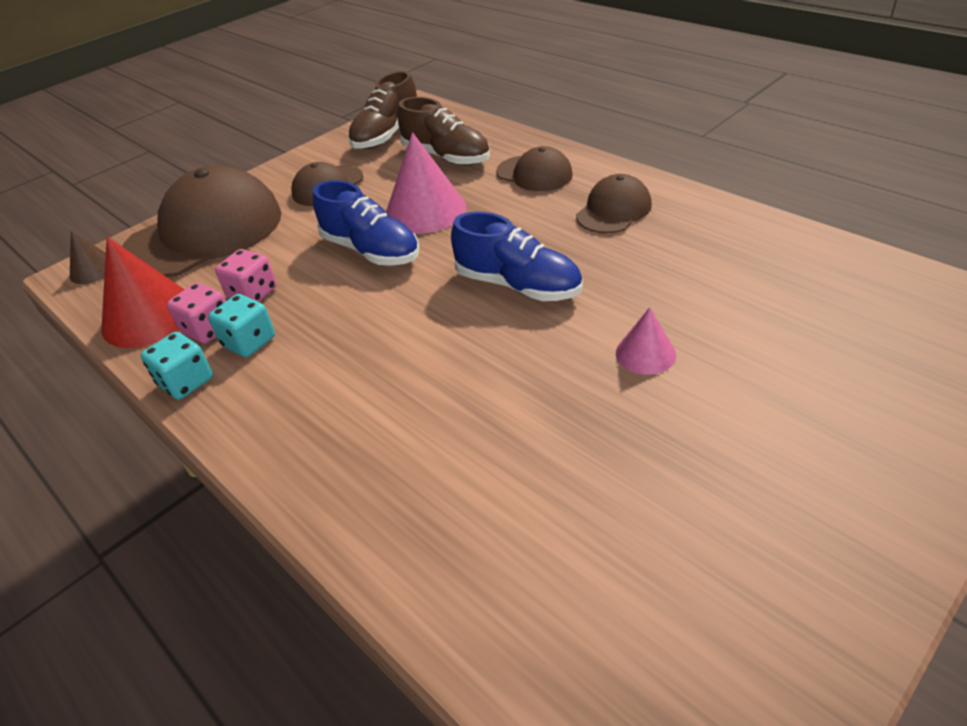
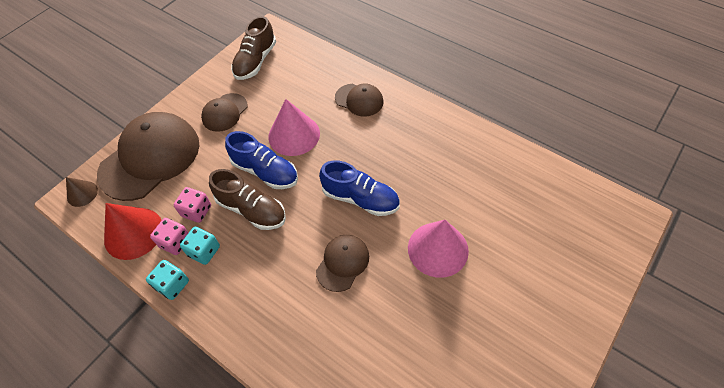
camera: 10 degrees left, 15 degrees up
brown shoe [398,97,490,165] -> brown shoe moved to [209,169,286,230]
brown cap [576,174,652,234] -> brown cap moved to [316,235,369,292]
pink cone [616,307,676,375] -> pink cone [408,220,469,278], size x1.84

